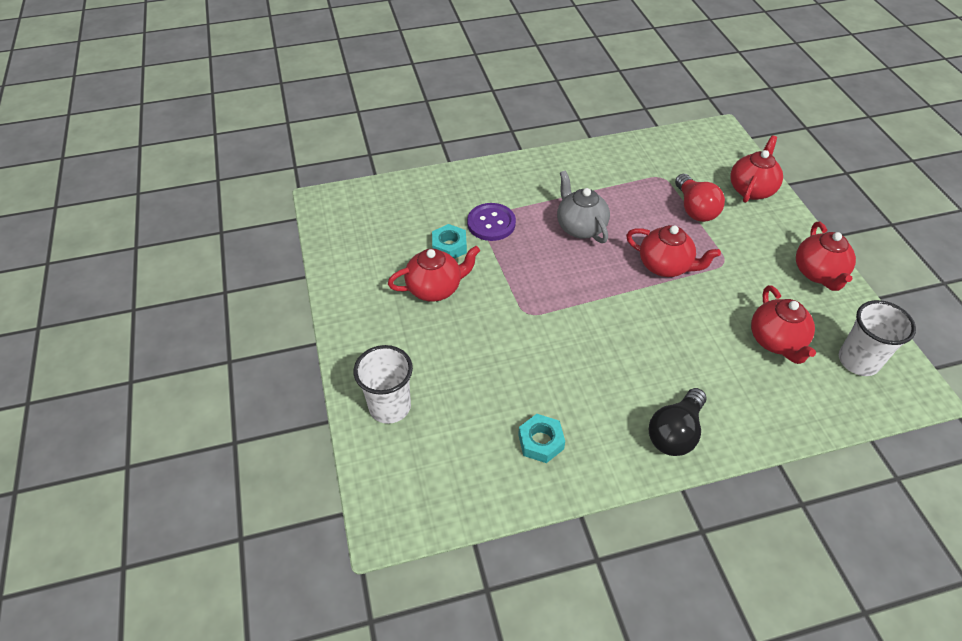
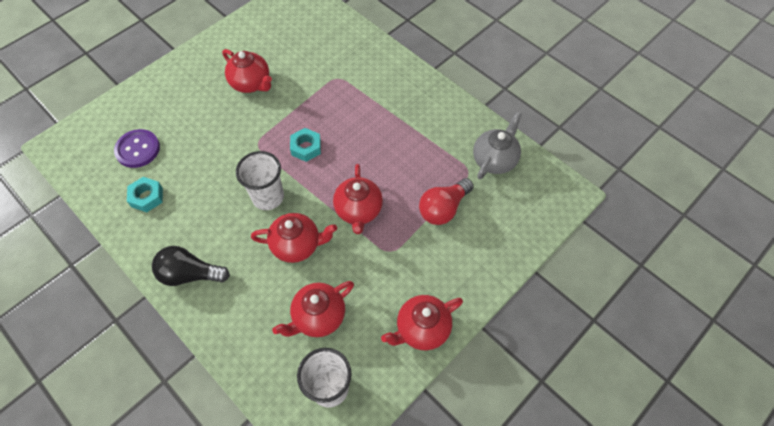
camera: 60 degrees right, 10 degrees up
white cup [354,345,413,424] -> white cup moved to [236,151,284,210]
turquoise nut [432,224,467,259] -> turquoise nut moved to [290,128,321,162]
purple button [467,203,516,241] -> purple button moved to [114,129,160,168]
grey teapot [557,170,610,243] -> grey teapot moved to [473,112,522,179]
red teapot [730,135,783,203] -> red teapot moved to [251,213,337,263]

